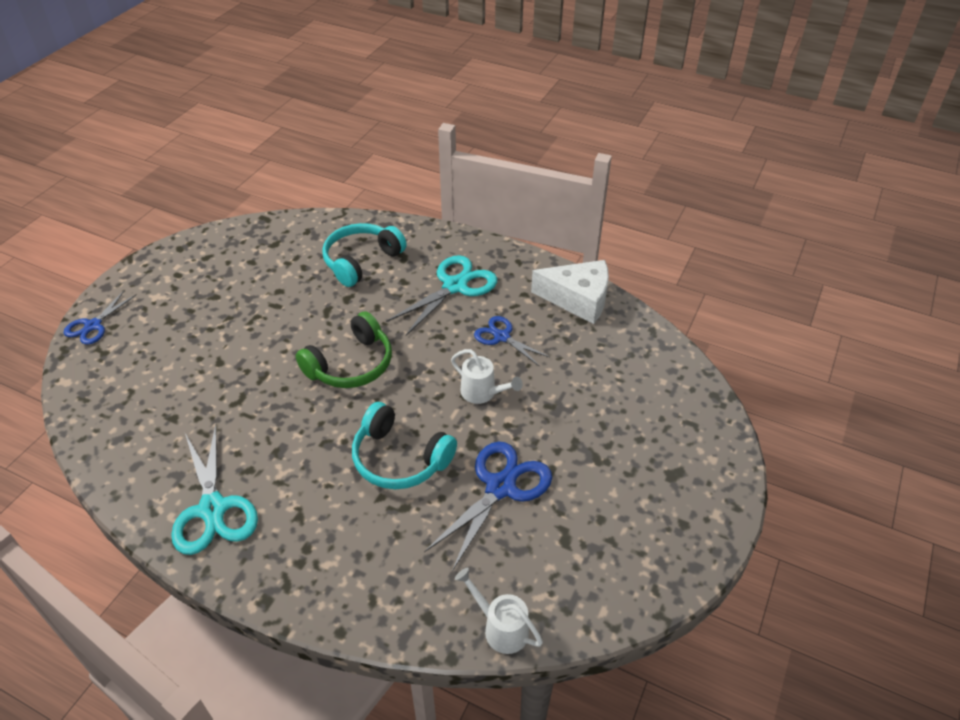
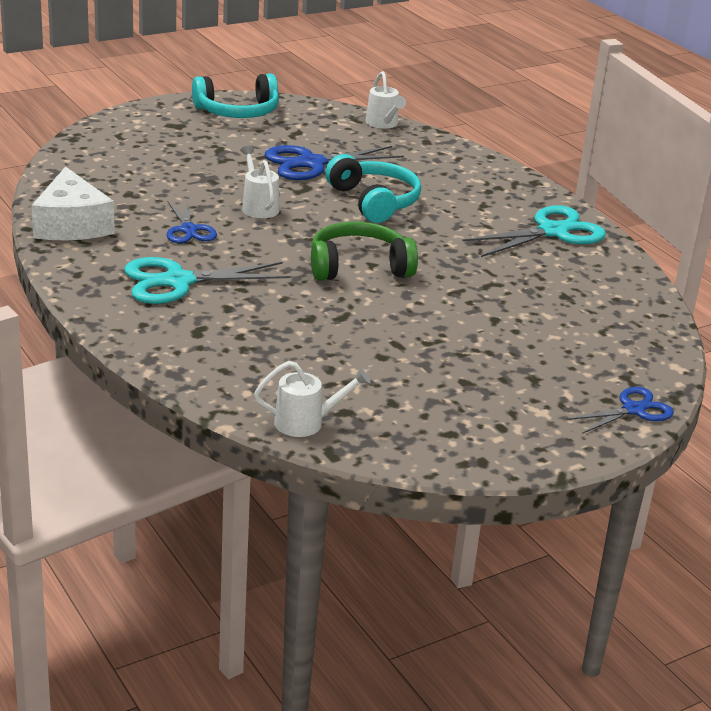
camera: 150 degrees left, 15 degrees down
turquoise scissors [171,424,258,555] -> turquoise scissors turned 45 degrees clockwise [462,205,606,257]
turquoise headphones [322,223,406,287] -> turquoise headphones moved to [192,74,279,118]
white cheese [531,260,609,324] -> white cheese turned 150 degrees counterclockwise [32,166,115,240]
none -> white watering can [254,361,371,437]

